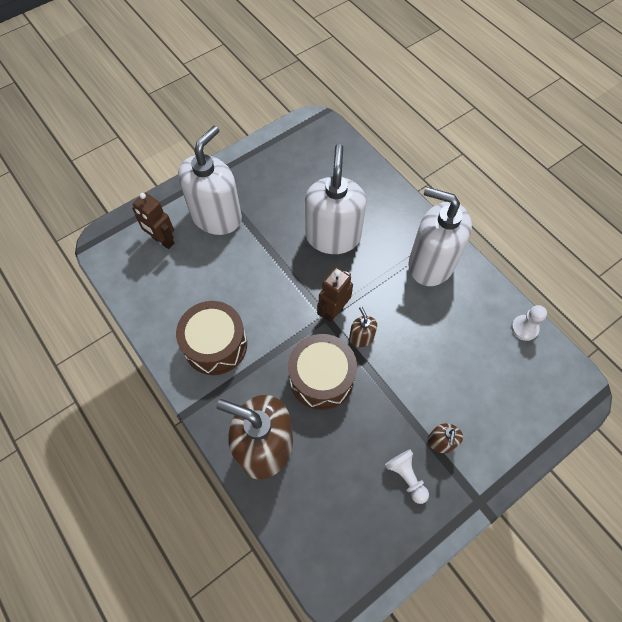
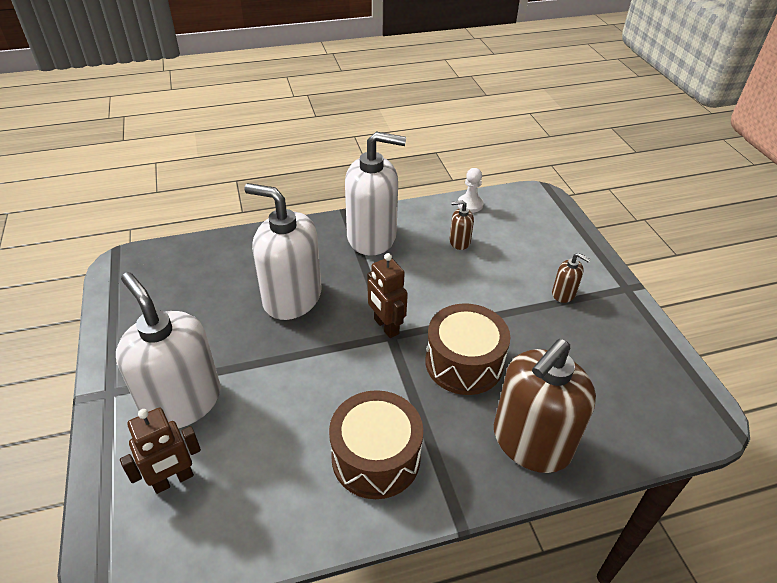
camera: 70 degrees left, 20 degrees down
brown soap dispenser [349,306,377,347] -> brown soap dispenser moved to [450,200,474,250]
white pawn [385,449,429,504] -> none
white soap dispenser [409,187,472,286] -> white soap dispenser turned 135 degrees counterclockwise [345,131,406,256]

